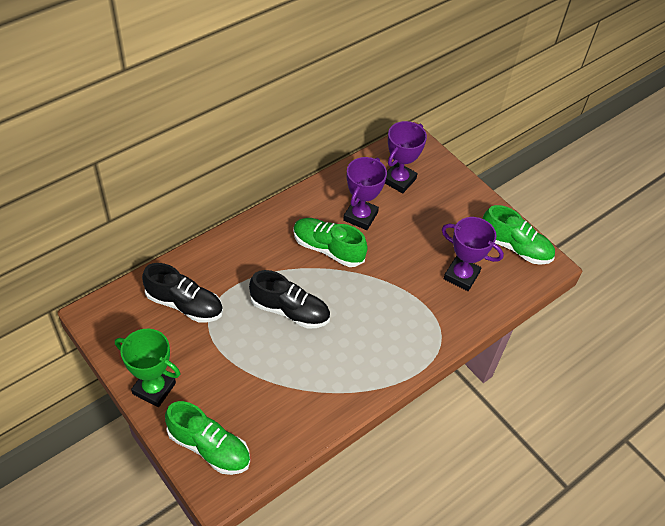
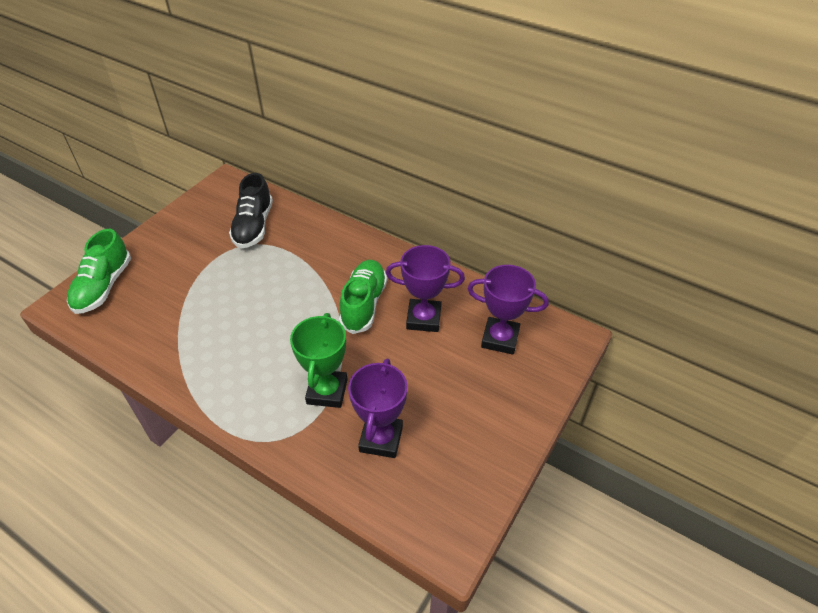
camera: 75 degrees right, 5 degrees down
green trophy [115,329,180,407] -> green trophy moved to [290,313,348,408]
black shoe [249,270,330,329] -> none
green shoe [483,205,555,265] -> none

